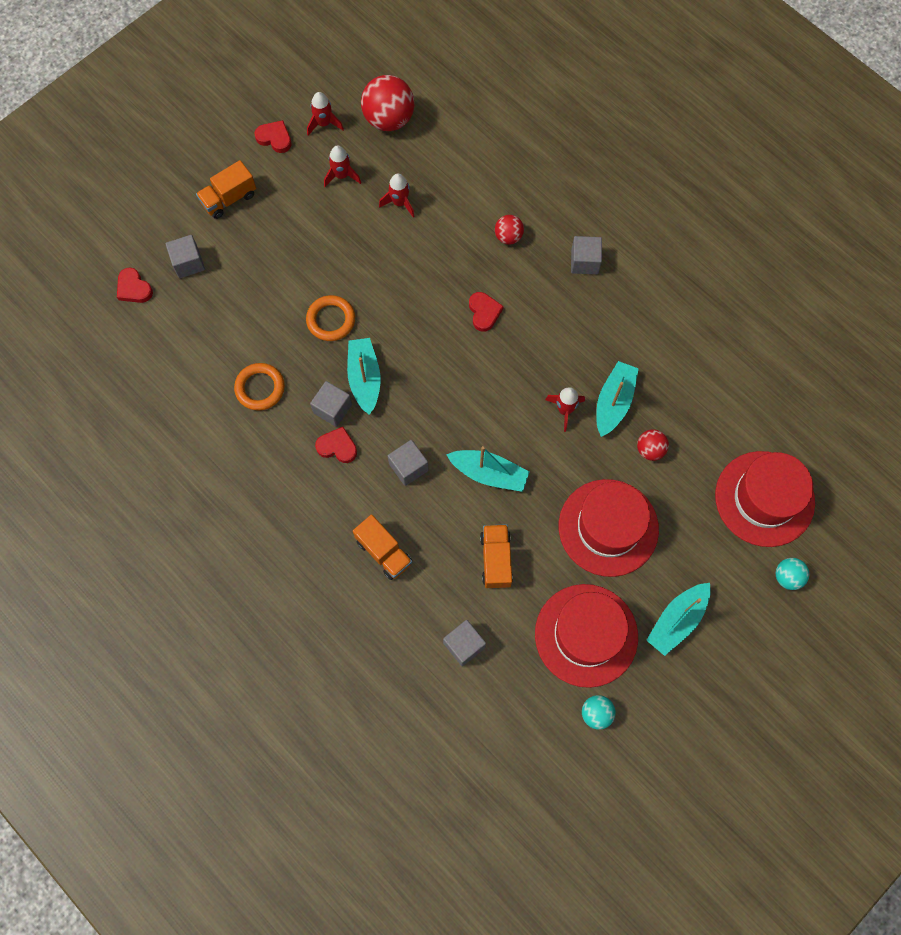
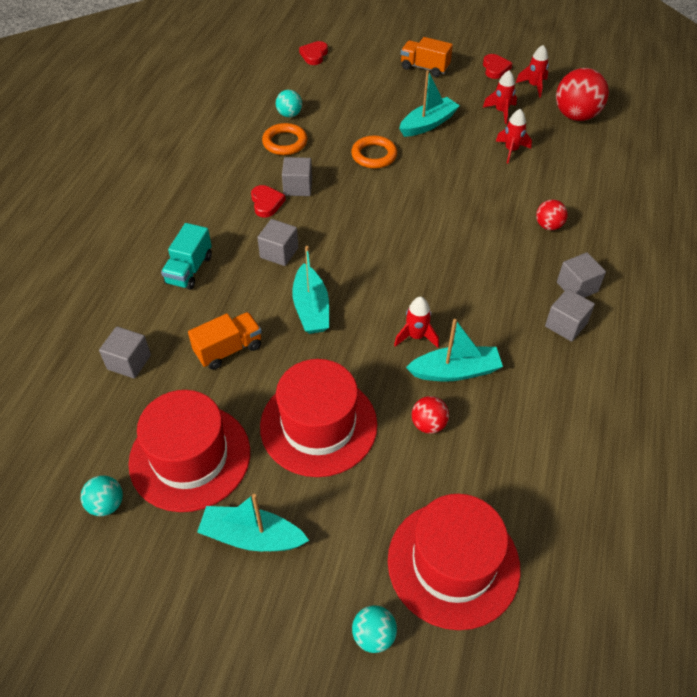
camera: 60 degrees right, 20 degrees down
grey cube [165,235,205,278] -> grey cube moved to [545,289,595,342]
turquoise boat [347,338,381,415] -> turquoise boat moved to [399,70,460,137]
orange truck [353,515,412,580] -> turquoise truck [161,223,212,290]
red heart [469,292,504,332] -> none
none -> turquoise ball [276,90,302,117]

